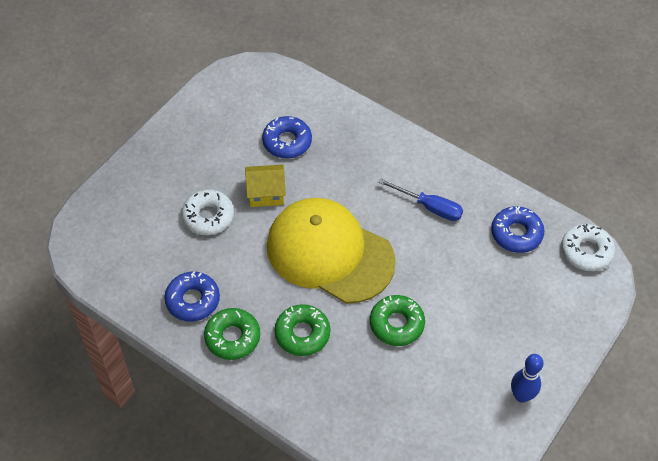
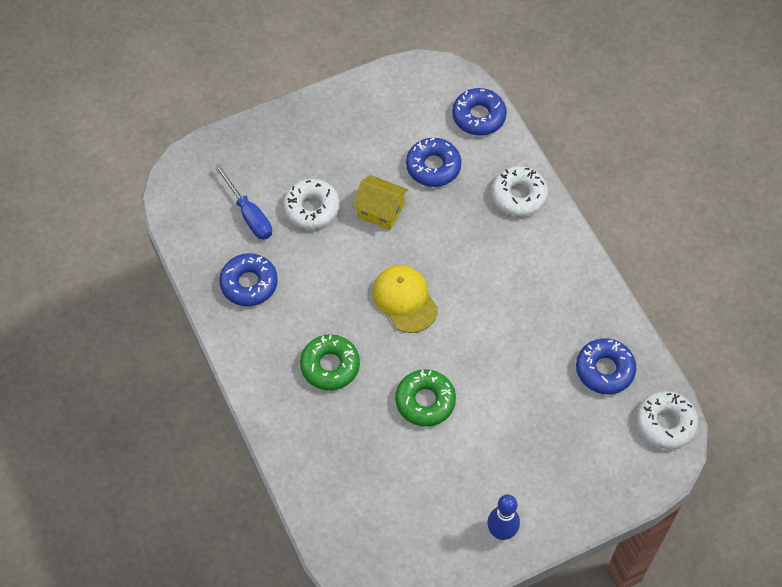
camera: 30 degrees right, 5 degrees up
green donut [204,308,260,360] -> none
yellow cap [267,198,396,303] -> yellow cap [372,265,438,333], size x0.52
blue screwdriver [378,178,463,221] -> blue screwdriver moved to [215,164,272,240]
none -> blue donut [452,88,507,136]
none -> white donut [492,166,548,216]

